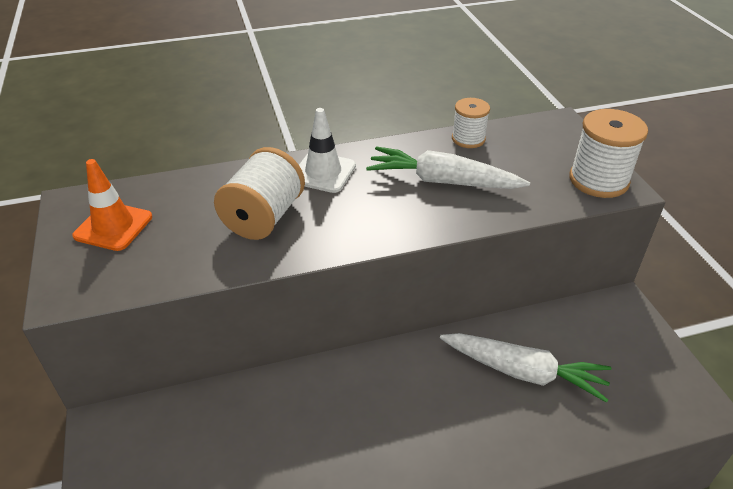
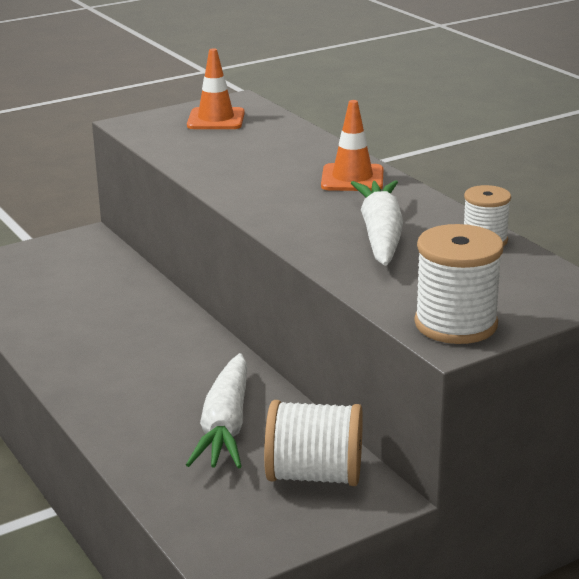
camera: 75 degrees right, 15 degrees down
white spool [214,147,305,240] -> white spool moved to [264,400,363,486]
white traffic cone [299,108,356,193] -> orange traffic cone [321,100,383,191]

